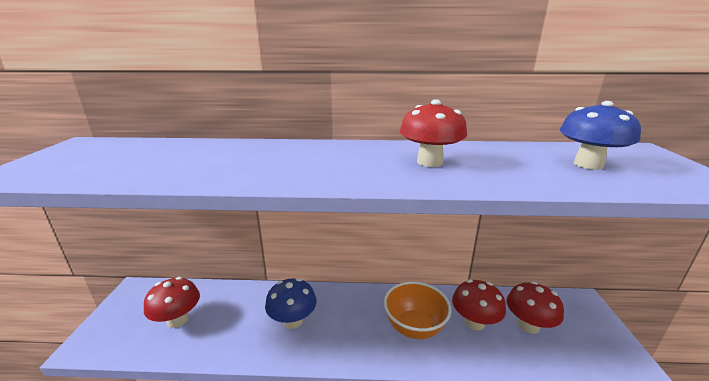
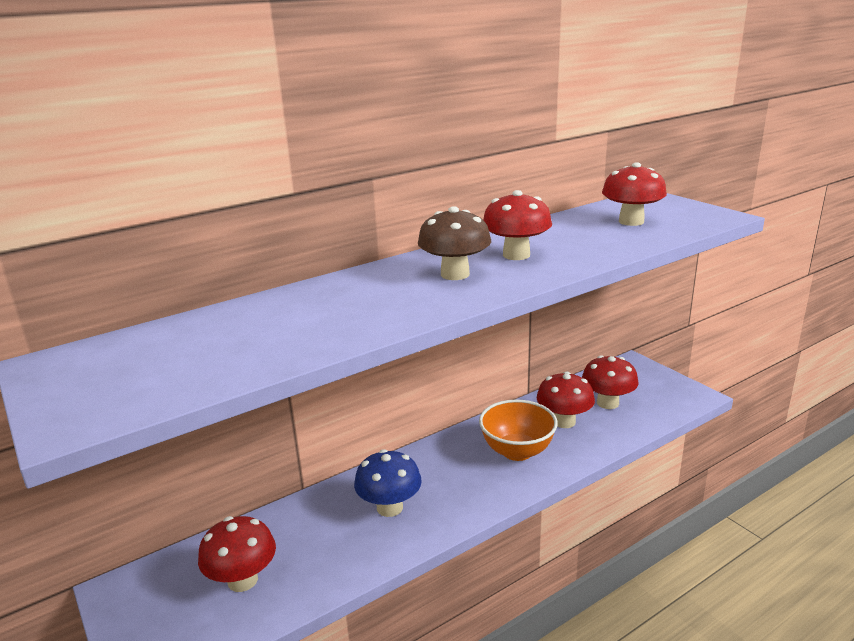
camera: 35 degrees left, 0 degrees up
blue mushroom [560,101,641,170] -> red mushroom [602,162,667,226]
none -> brown mushroom [418,206,491,280]

